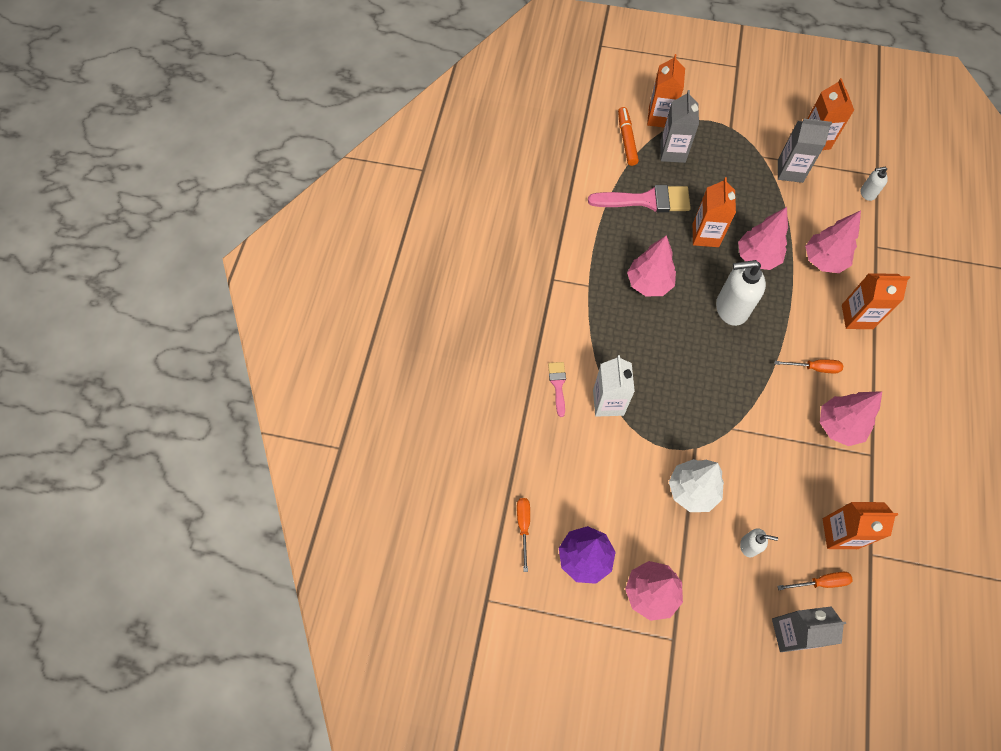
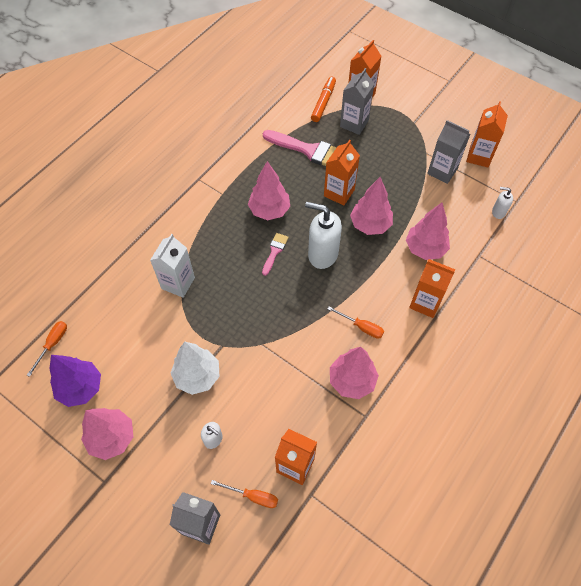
camera: 25 degrees right, 5 degrees down
pink brush [548,362,566,417] -> pink brush moved to [262,233,288,276]

